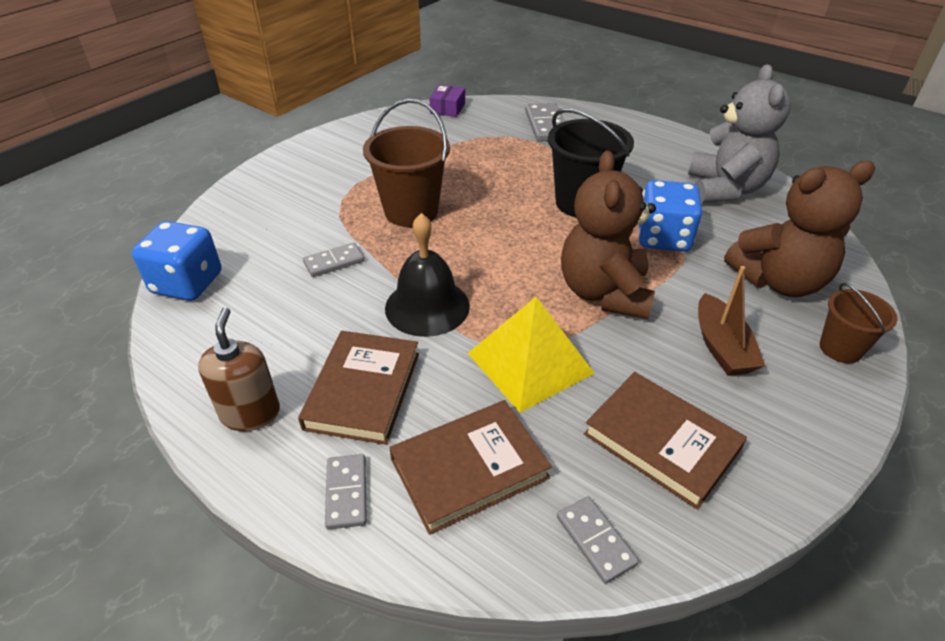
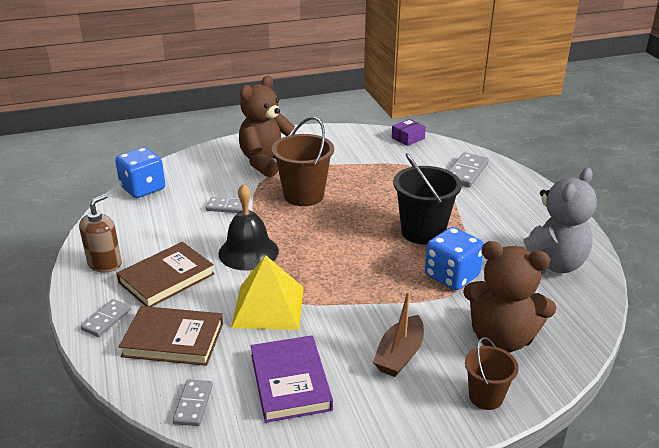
camera: 35 degrees right, 10 degrees down
brown teddy bear [561,151,656,319] -> brown teddy bear moved to [239,75,295,178]
brown book [584,372,747,510] -> purple book [251,335,333,423]

